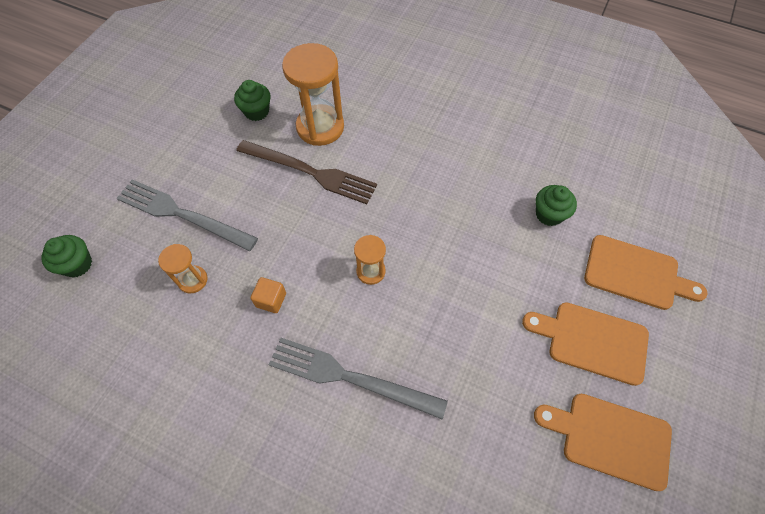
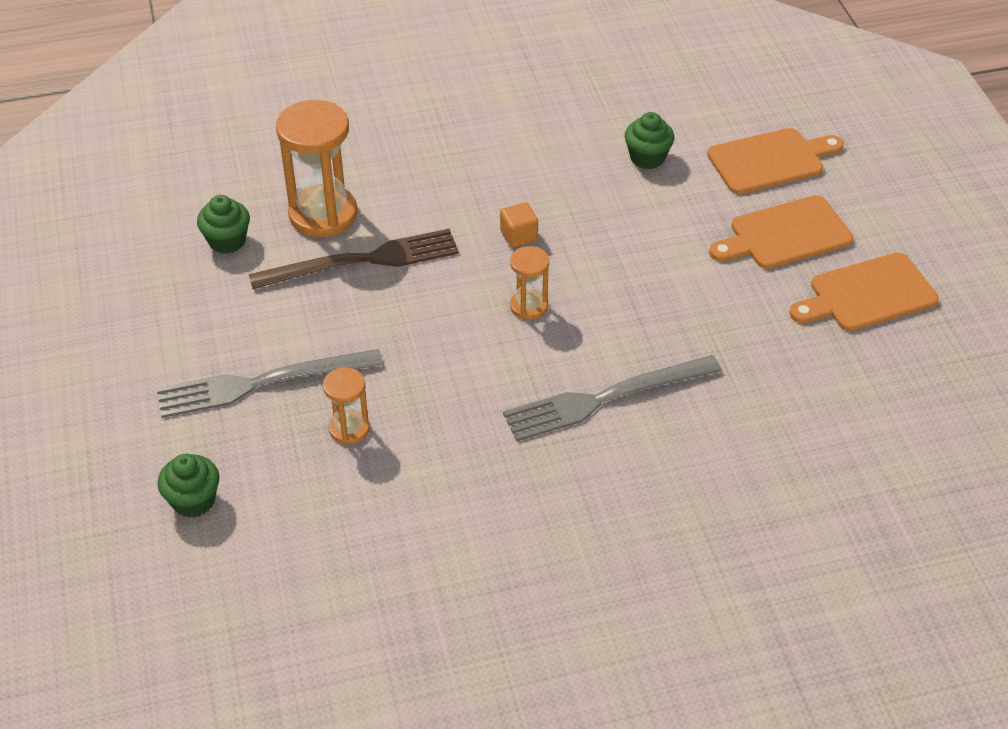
camera: 40 degrees left, 15 degrees down
orange cube [251,277,286,313] -> orange cube moved to [500,202,538,248]

